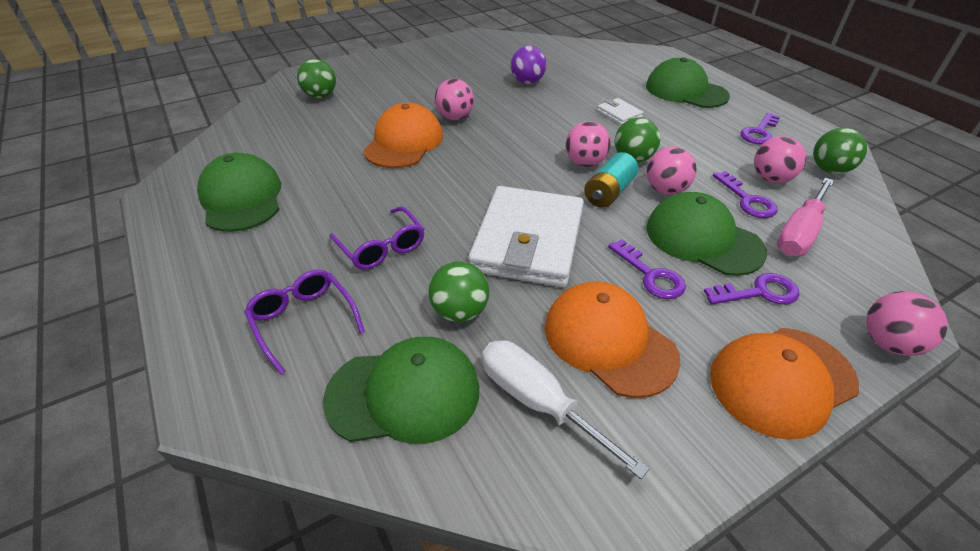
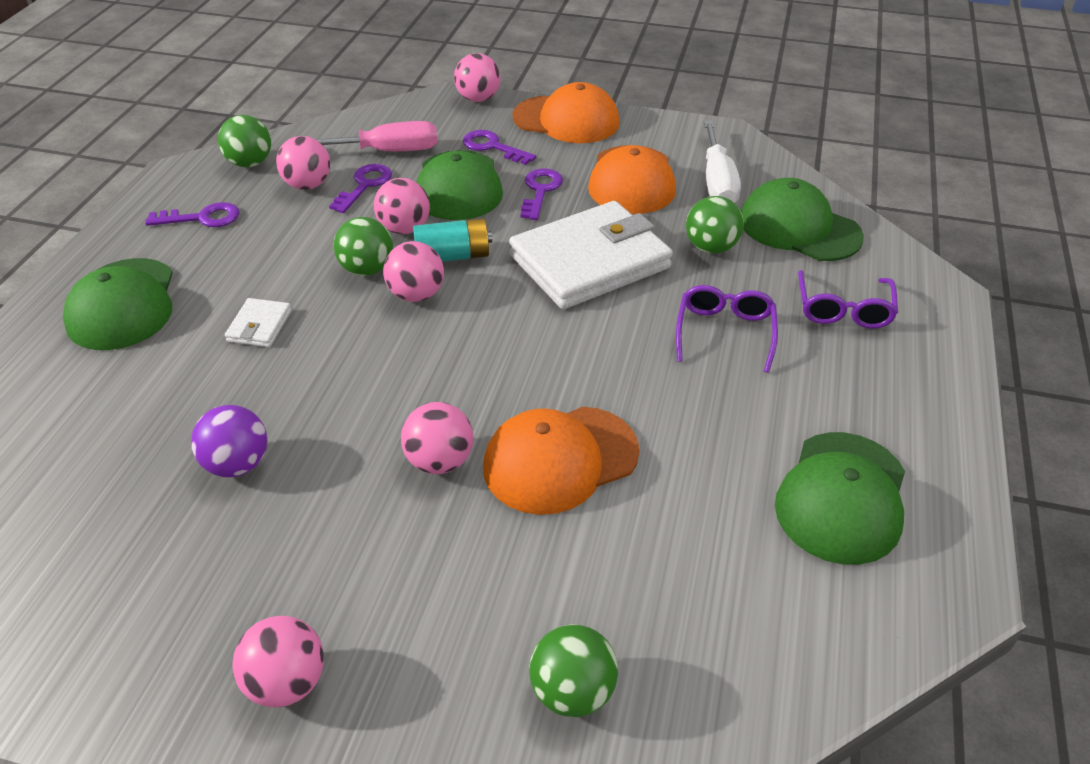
camera: 135 degrees left, 0 degrees up
none -> pink ball [232,616,324,707]

